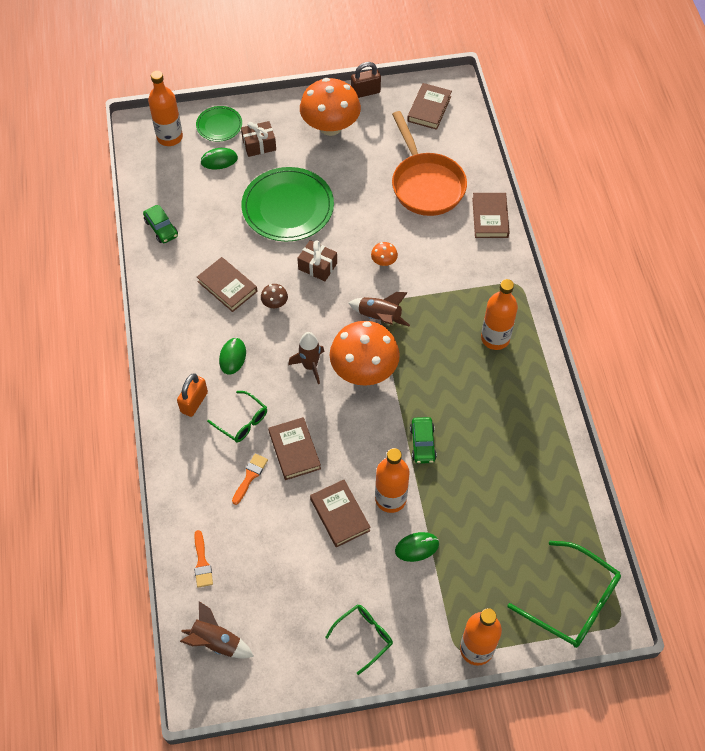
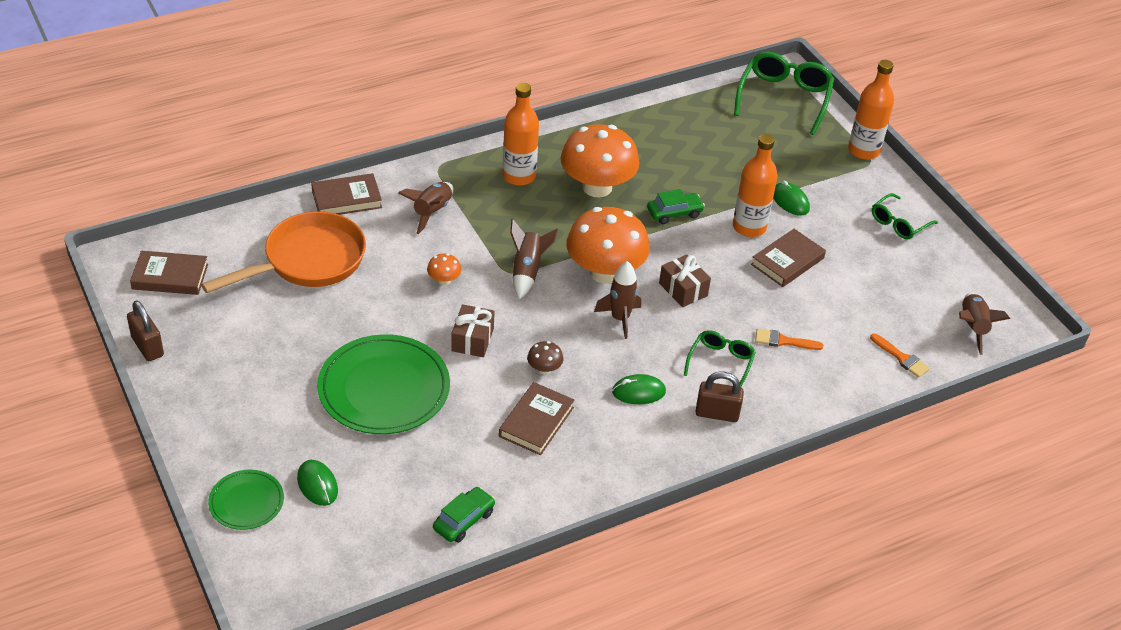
camera: 110 degrees left, 15 degrees down
orange bottle [148,71,183,146] -> none
orange padlock [177,373,208,417] -> brown padlock [695,371,744,422]
orange brush [194,530,213,588] -> orange brush turned 75 degrees clockwise [870,334,930,378]
brown gift [241,121,276,157] -> brown gift moved to [659,255,711,307]
brown book [268,417,321,480] -> none
orange mushroom [300,78,361,136] -> orange mushroom moved to [561,124,639,197]
green glasses [325,604,393,675] -> green glasses turned 75 degrees counterclockwise [872,193,938,239]
none -> brown rocket [398,182,453,234]

